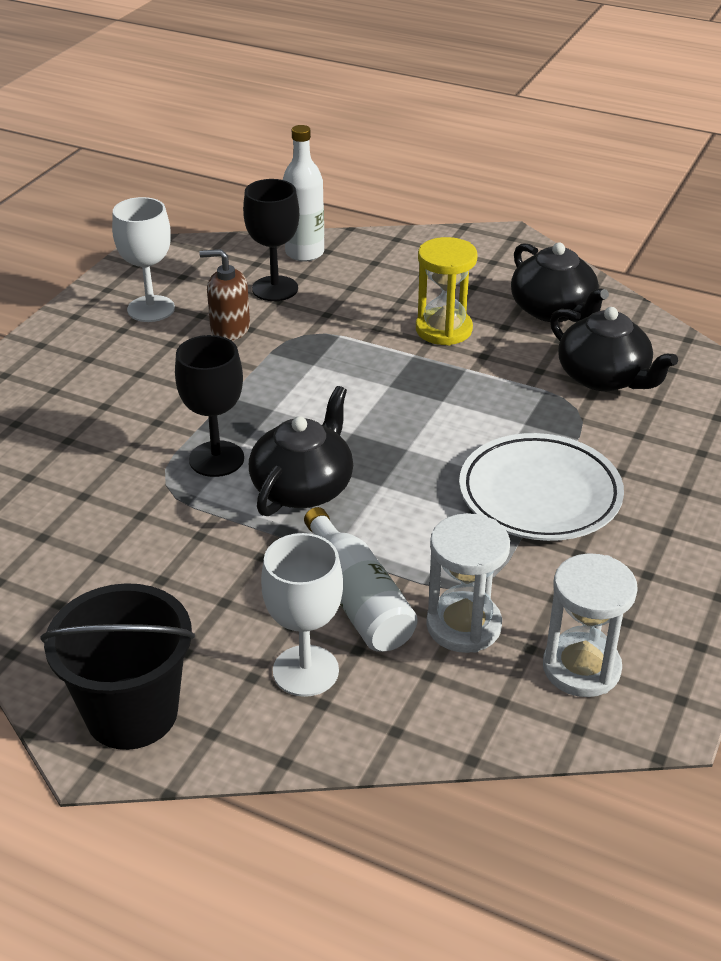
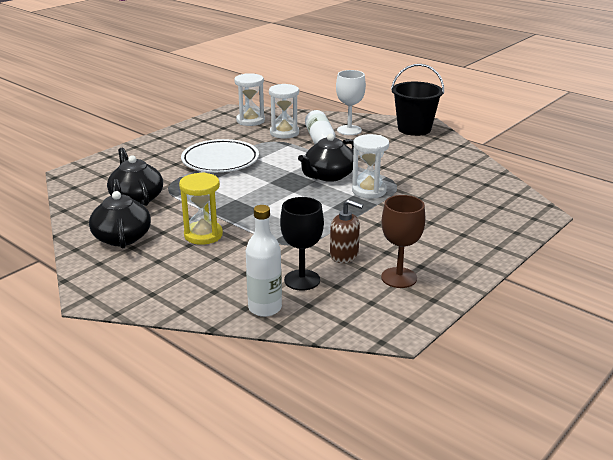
camera: 165 degrees left, 10 degrees down
white goblet [112,197,175,322] -> brown goblet [381,195,425,288]
black goblet [175,335,244,477] -> white hourglass [352,134,389,198]

